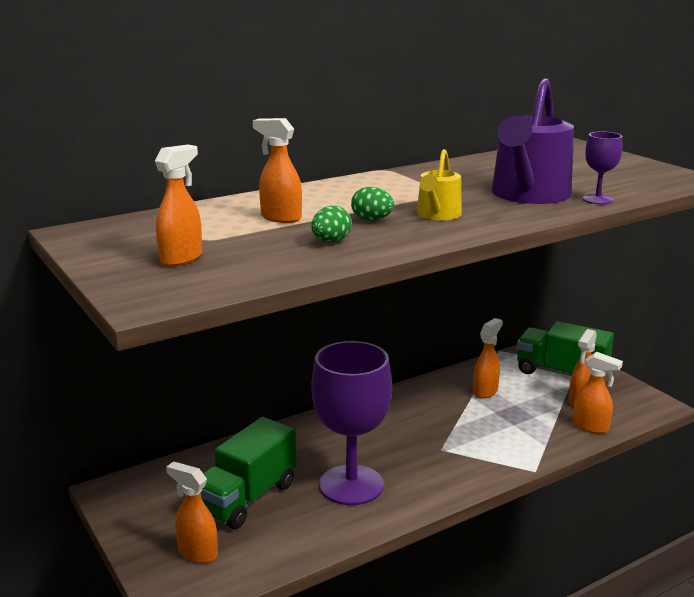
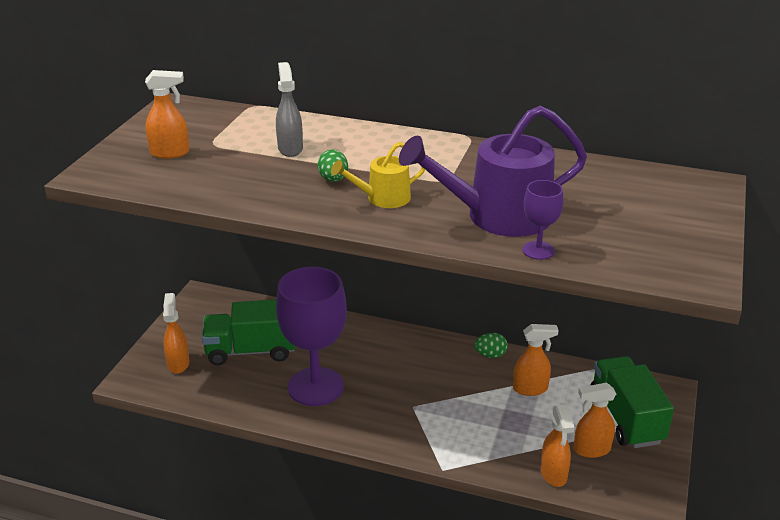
camera: 50 degrees right, 10 degrees up
orange spray bottle [253,118,302,223] -> grey spray bottle [276,62,303,157]
green egg [311,206,352,242] -> green egg moved to [474,333,508,358]

